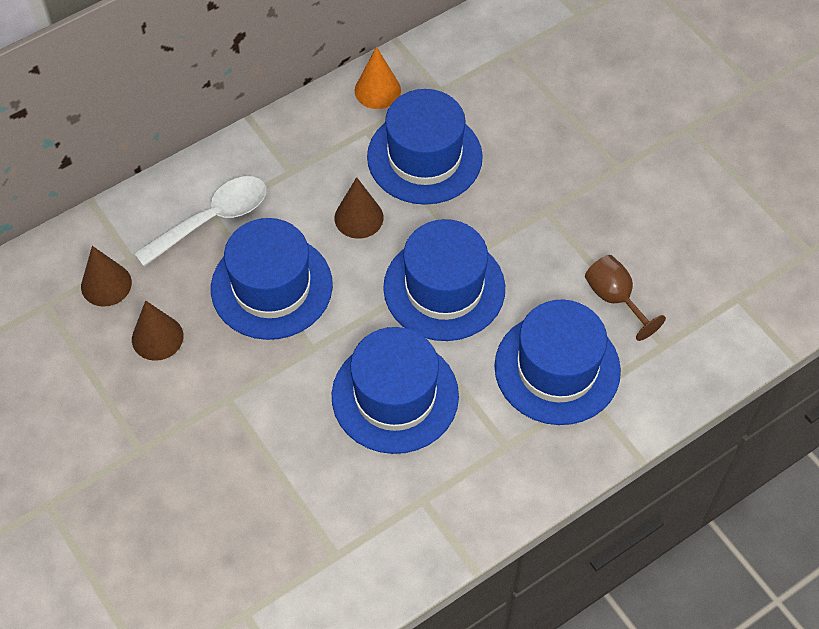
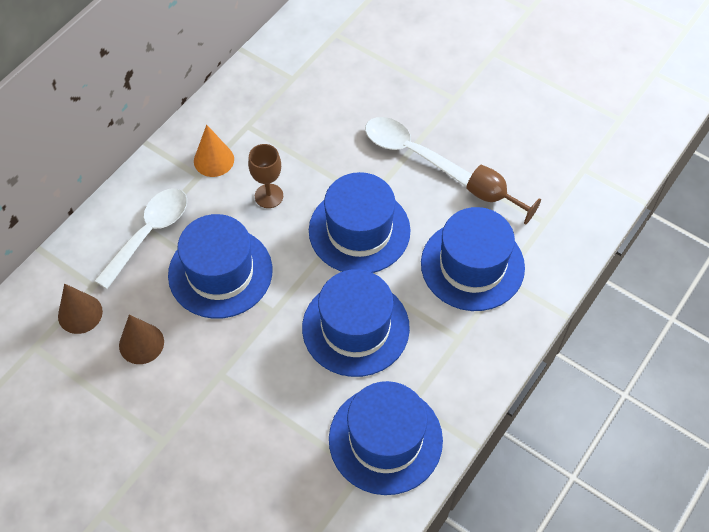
camera: 20 degrees left, 0 degrees up
brown cone [334,177,384,239] -> brown goblet [248,144,283,208]
orange cone [355,47,401,109] -> orange cone moved to [194,125,234,177]
blue hat [367,89,483,205] -> blue hat moved to [329,381,443,495]
none -> white spoon [365,117,472,187]

